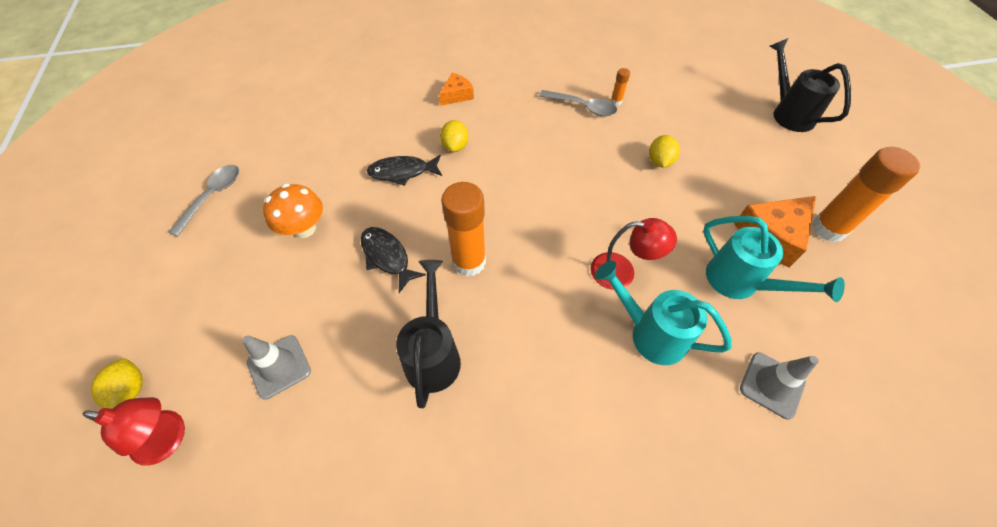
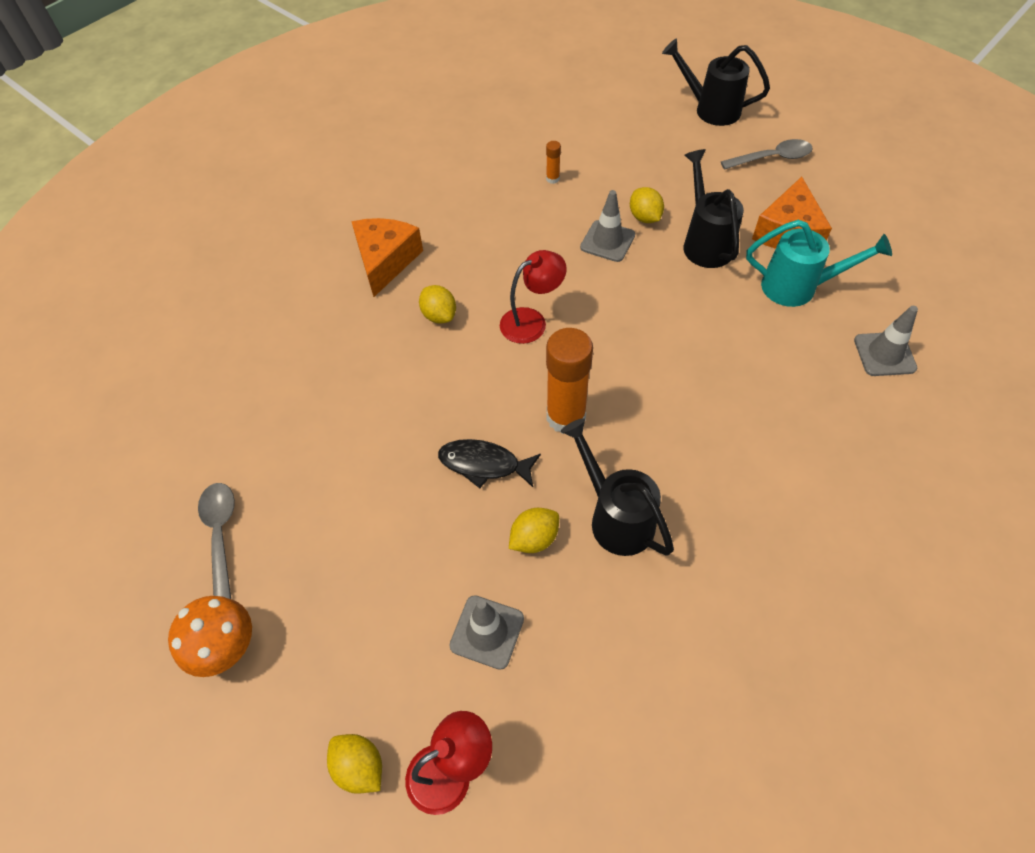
camera: 35 degrees left, 0 degrees up
orange mushroom [263,184,323,238] -> orange mushroom moved to [168,596,252,677]
black fish [367,155,442,186] -> none
orange cheese [439,73,474,106] -> orange cheese [351,218,423,297], size x1.69
grey spoon [539,90,617,116] -> grey spoon moved to [721,139,813,170]
red lamp [591,218,677,290] -> red lamp moved to [500,250,567,344]
turquoise watering can [595,261,732,365] -> none
orange glue stick [812,147,920,242] -> none
none -> yellow lemon [509,508,559,553]
none -> grey traffic cone [580,190,635,262]
none -> black watering can [683,149,744,268]

